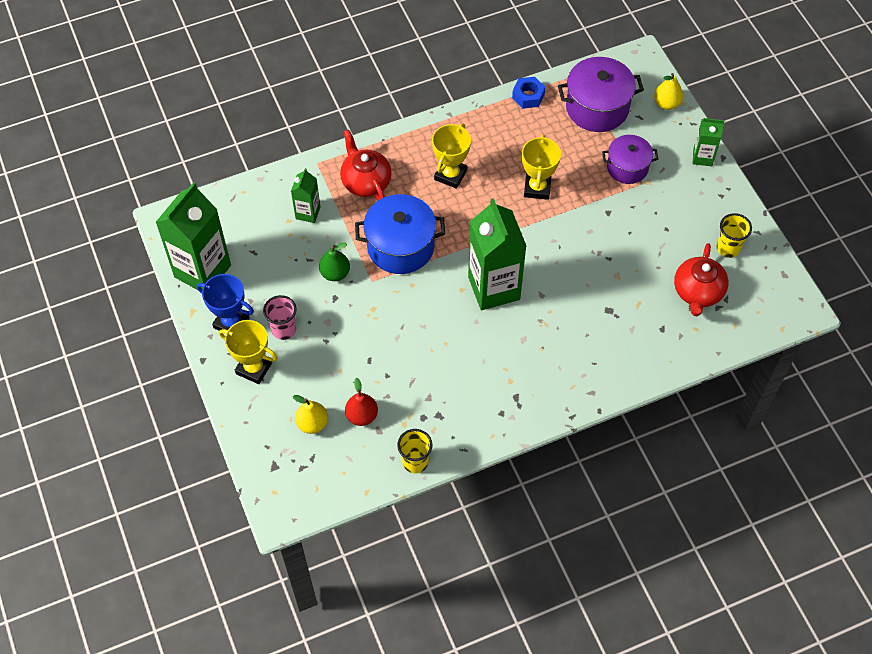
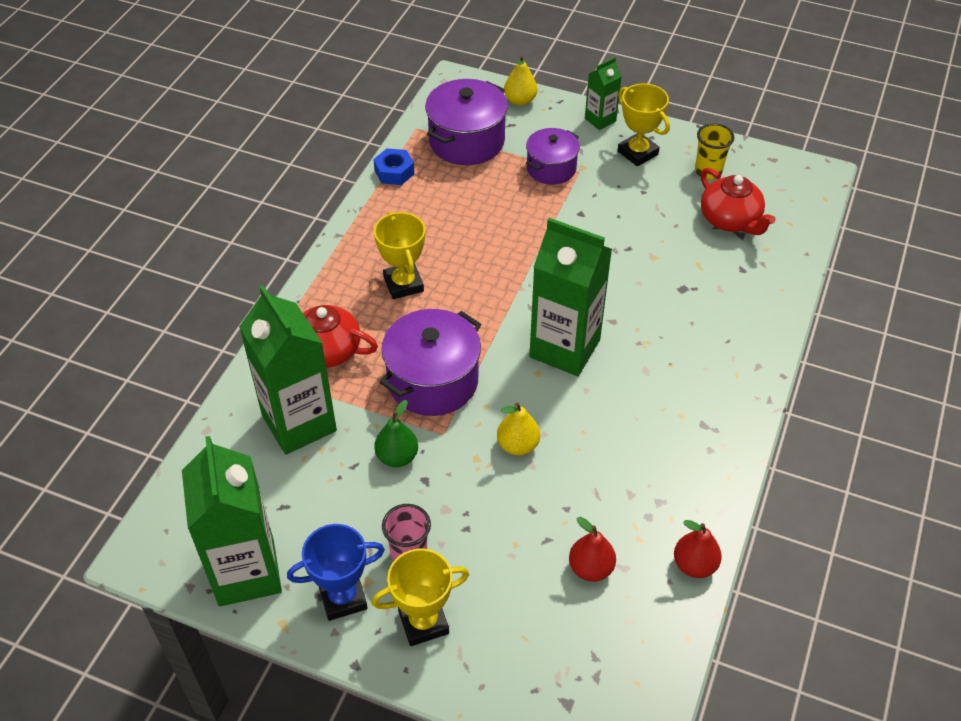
camera: 45 degrees left, 10 degrees down
green carton [291,168,320,223] -> green carton [239,285,337,455], size x2.00
yellow pear [293,395,328,434] -> yellow pear moved to [497,403,540,455]
blue pot [355,194,445,274] -> purple pot [380,309,481,416]
yellow cup [397,429,432,474] -> red pear [674,520,722,578]
yellow trophy [522,135,561,200] -> yellow trophy moved to [618,83,670,166]

